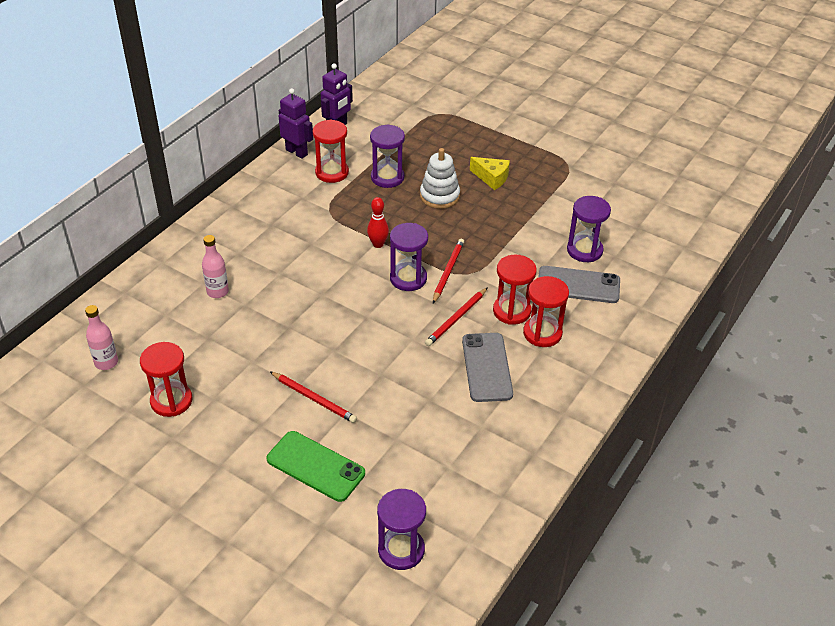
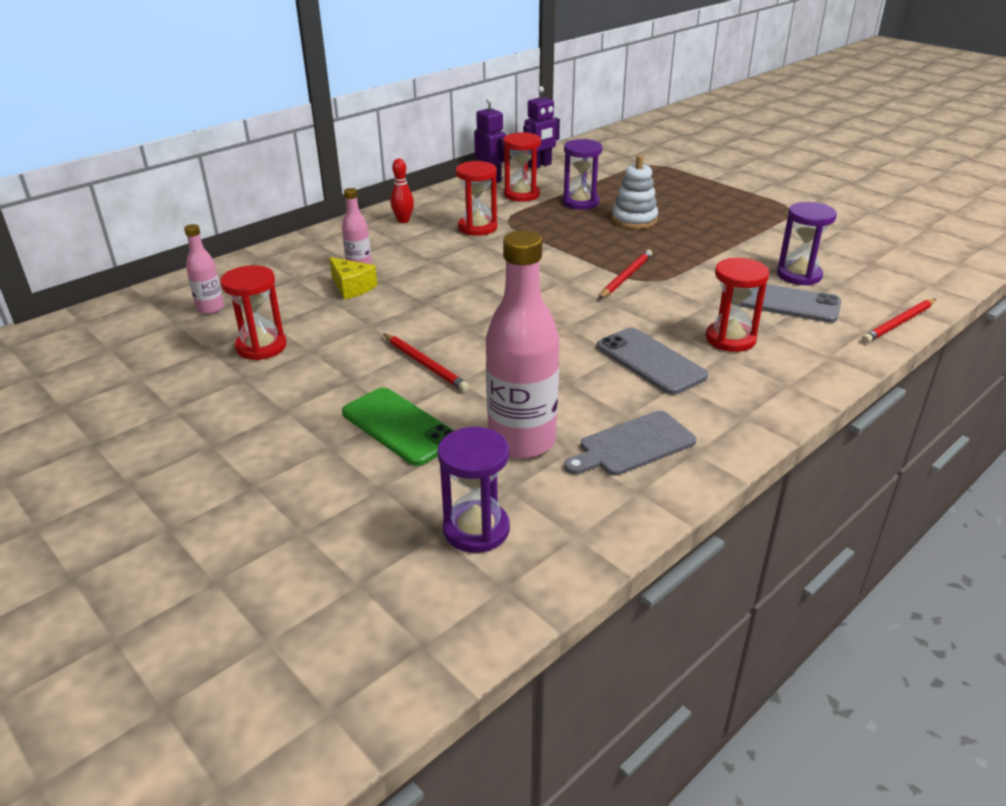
camera: 15 degrees right, 10 degrees down
red bowling pin [367,197,389,248] -> red bowling pin moved to [391,159,414,223]
purple hourglass [390,223,428,291] -> none
red pencil [425,287,488,346] -> red pencil moved to [862,299,936,343]
grey phone [462,333,513,402] -> grey phone turned 45 degrees counterclockwise [597,328,708,395]
yellow cheese [470,157,510,190] -> yellow cheese moved to [329,257,377,300]
red hourglass [493,255,537,325] -> red hourglass moved to [456,161,497,236]
none -> pink bottle [486,231,559,458]
none -> grey cutting board [564,411,696,476]

